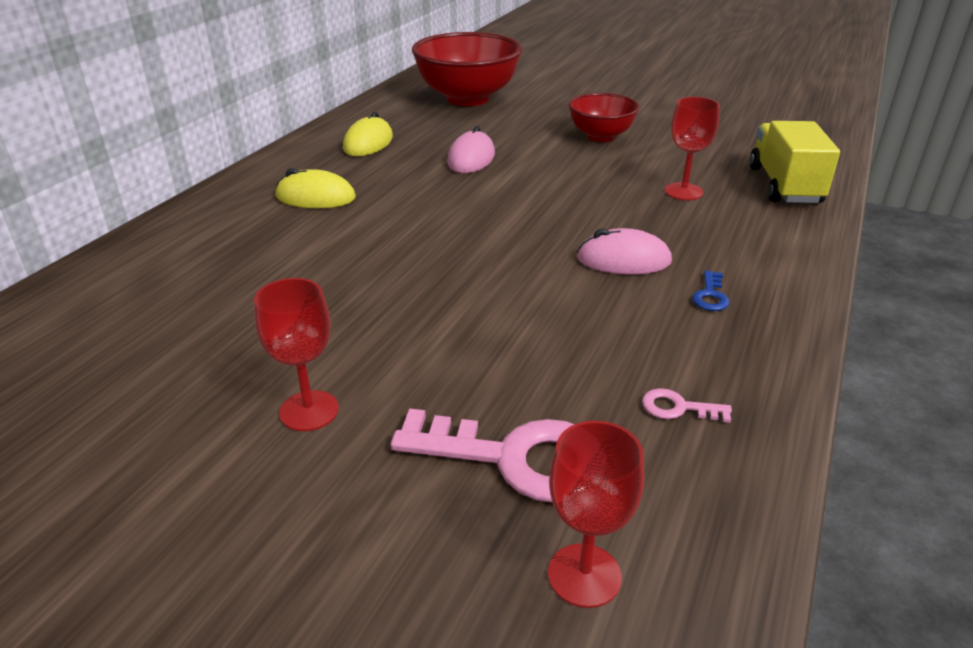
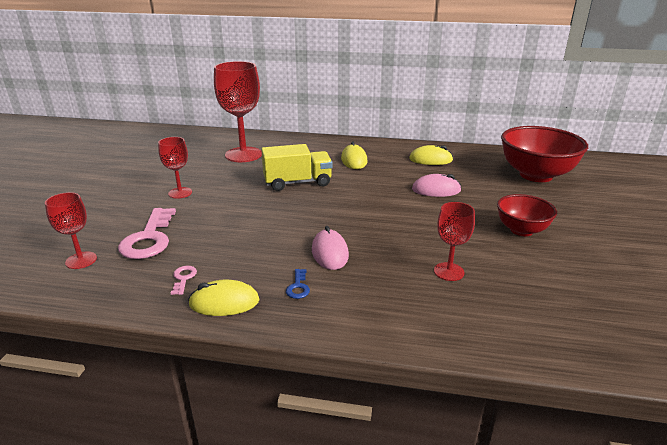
camera: 75 degrees right, 5 degrees down
blue key [692,271,730,311] -> blue key turned 90 degrees counterclockwise [286,269,310,299]
yellow truck [749,121,840,203] -> yellow truck moved to [261,144,333,191]
none -> yellow mouse [188,280,260,316]
none -> red goblet [214,61,262,162]

